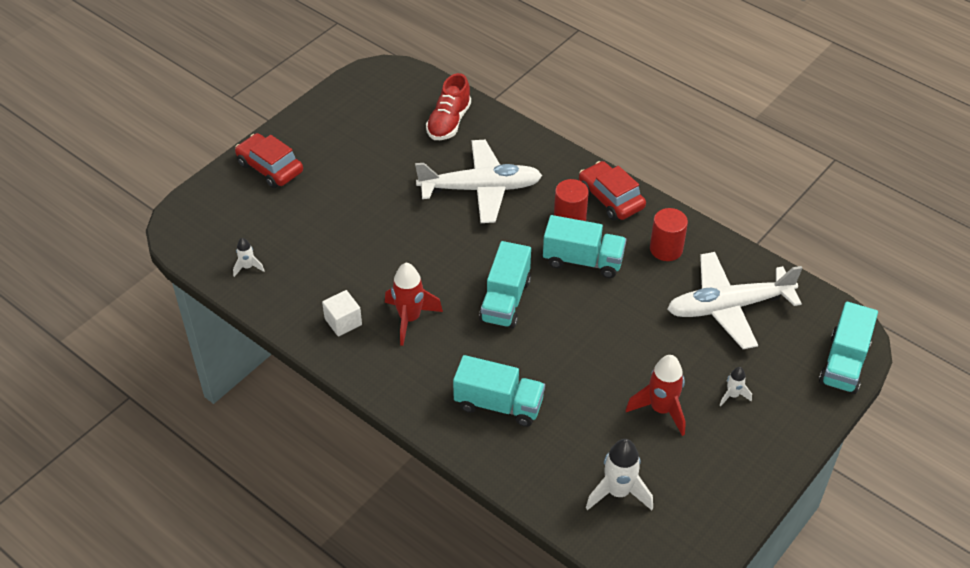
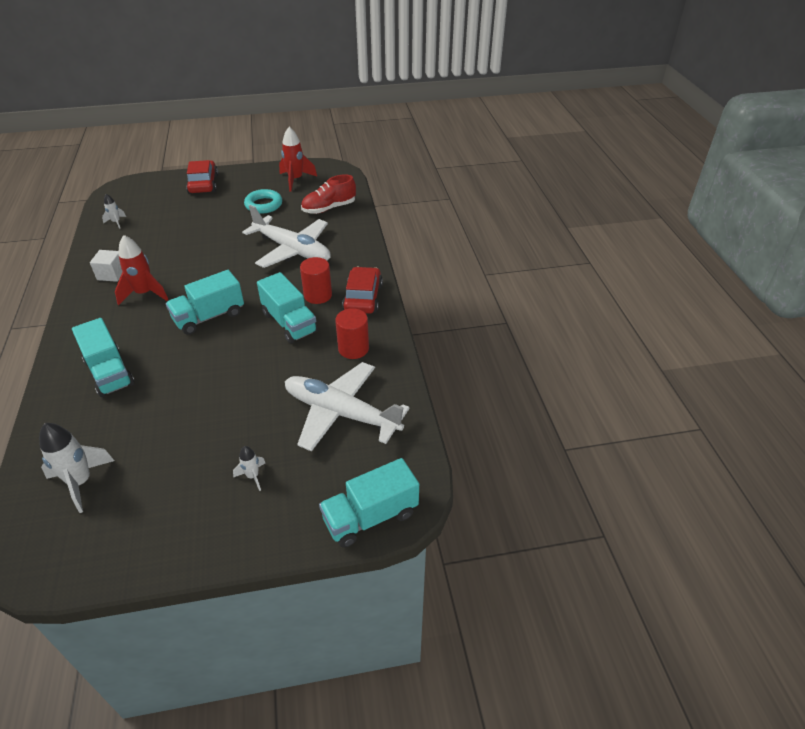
camera: 40 degrees right, 5 degrees down
red rocket [626,355,686,436] -> red rocket moved to [279,127,317,192]
none -> turquoise ring [244,189,282,214]

